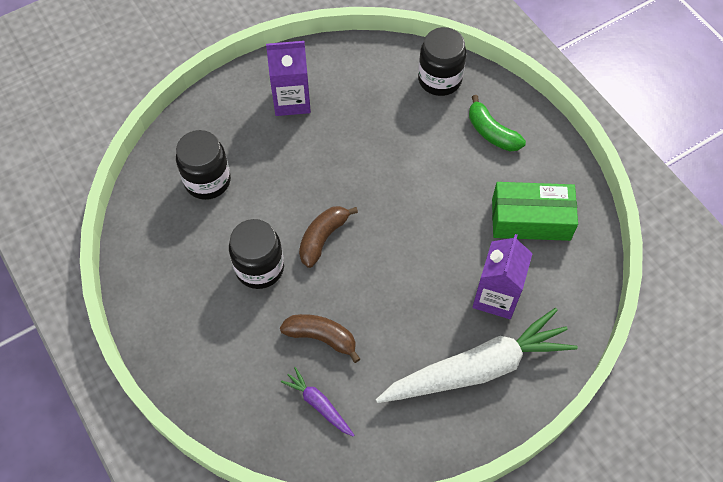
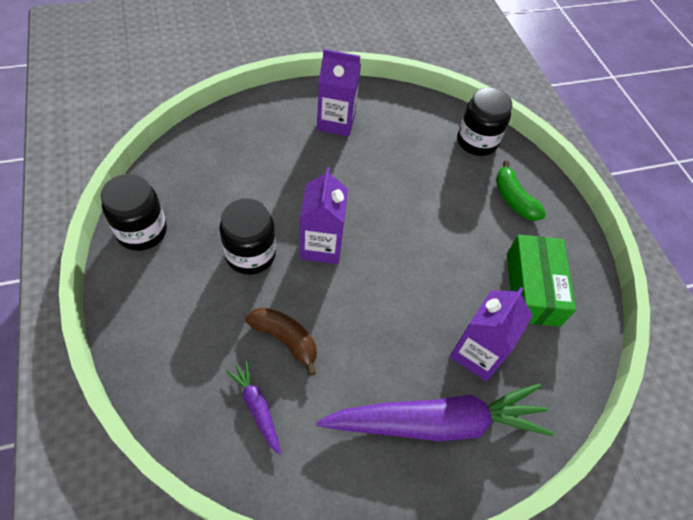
camera: 10 degrees right, 5 degrees down
black jar [176,130,231,200] -> black jar moved to [101,174,167,251]
brown banana [299,206,358,268] -> purple carton [300,167,348,264]
white carrot [376,308,578,403] -> purple carrot [316,383,554,441]
green box [492,182,578,241] -> green box turned 75 degrees clockwise [507,235,576,327]

